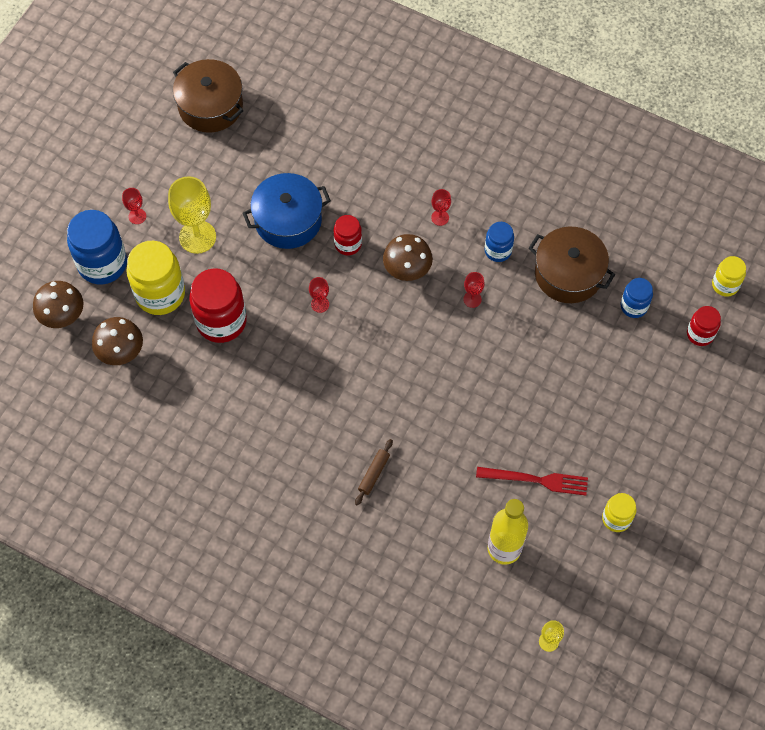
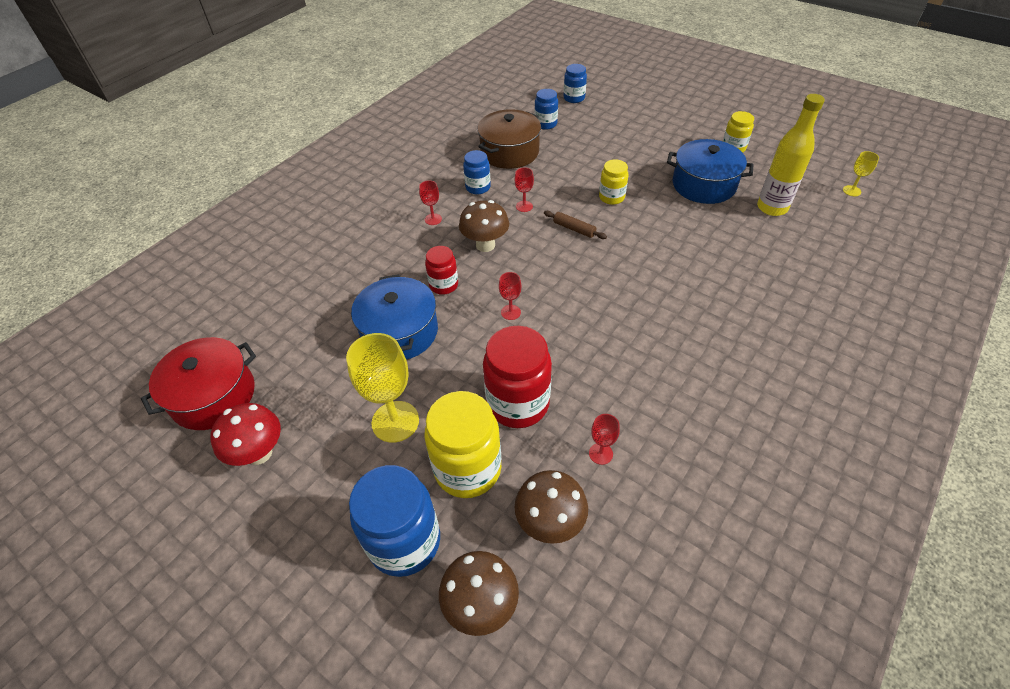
camera: 80 degrees left, 15 degrees down
red goblet [122,188,146,224] -> red goblet moved to [589,414,620,465]
brown pot [173,59,244,133] -> red pot [141,337,256,430]
brown rolling pin [355,439,393,506] -> brown rolling pin moved to [544,211,607,239]
red fork [476,467,588,496] -> blue pot [667,139,753,204]
red jar [687,306,721,346] -> blue jar [564,64,587,103]
yellow jar [712,256,746,297] -> yellow jar moved to [599,159,629,205]
none -> red mushroom [210,403,281,466]

